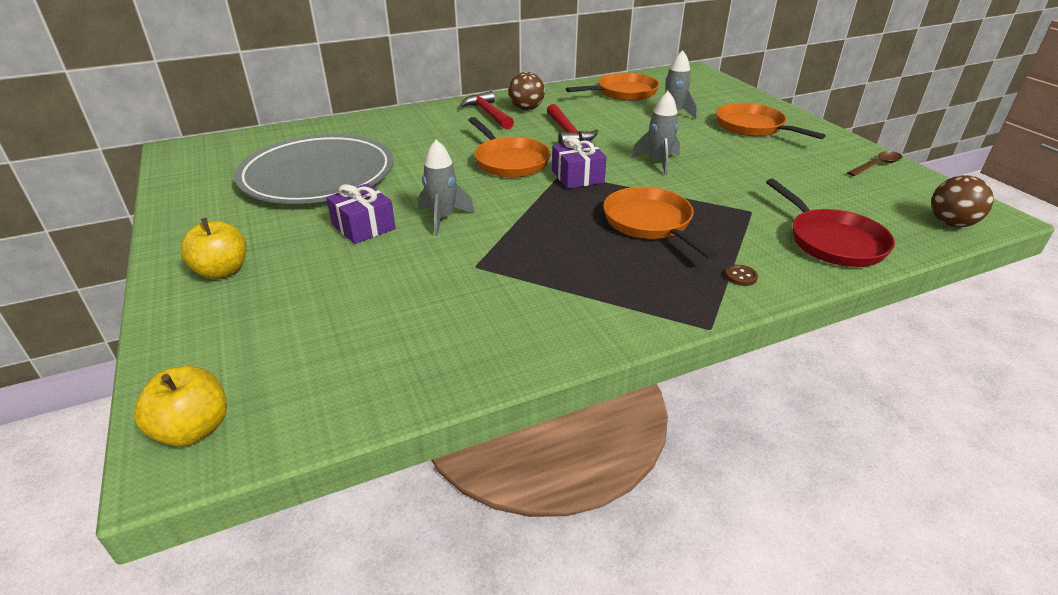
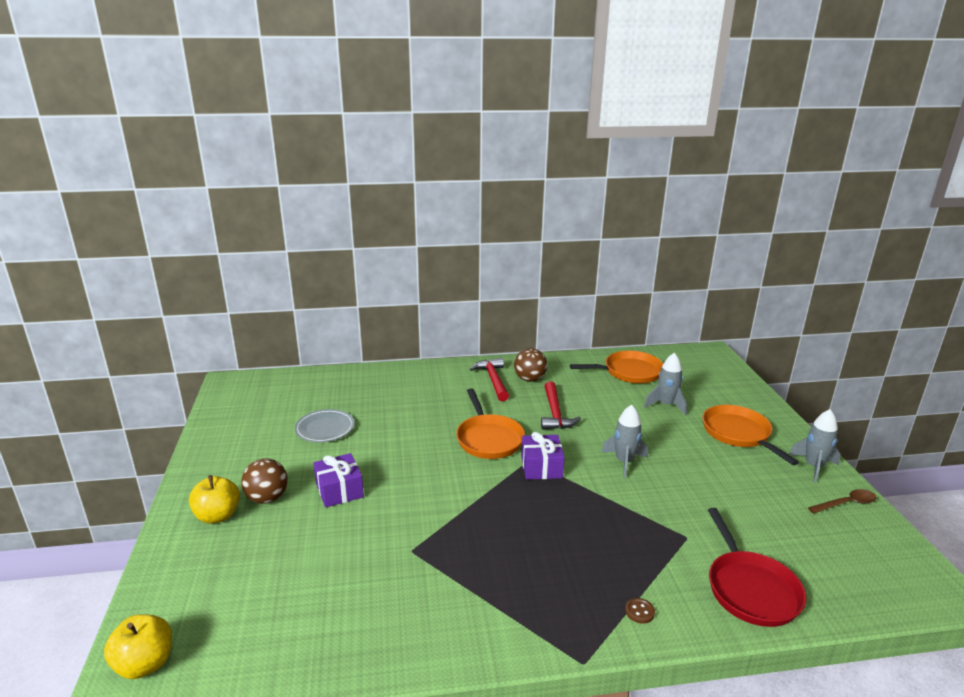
camera: 15 degrees right, 10 degrees down
grey plate [234,134,394,204] -> grey plate [295,409,354,442], size x0.45
grey rocket [419,140,475,236] -> grey rocket moved to [789,409,841,483]
orange pan [603,187,718,259] -> none
brown ball [931,175,994,227] -> brown ball moved to [241,458,288,504]

